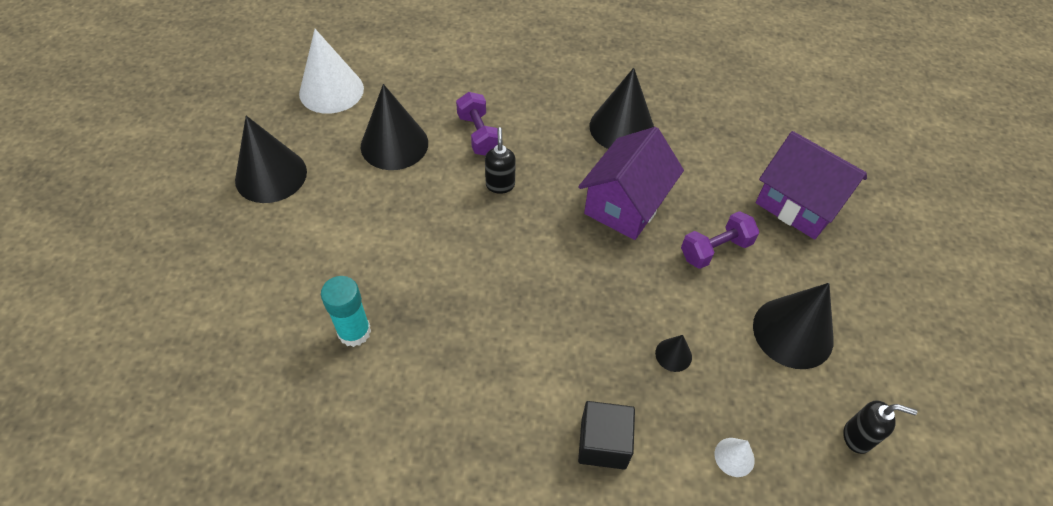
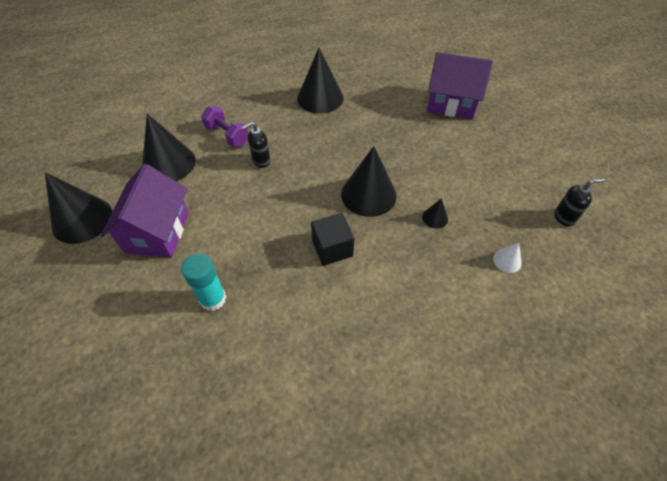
camera: 25 degrees left, 0 degrees up
white cone [299,29,364,114] -> none
black soap dispenser [485,127,516,194] -> black soap dispenser turned 90 degrees counterclockwise [242,122,271,168]
purple house [578,127,684,240] -> purple house moved to [101,164,189,258]
black cube [578,401,635,470] -> black cube moved to [311,213,354,266]
purple dumbbell [681,211,759,269] -> none
black cone [753,283,834,369] -> black cone moved to [341,146,397,217]

